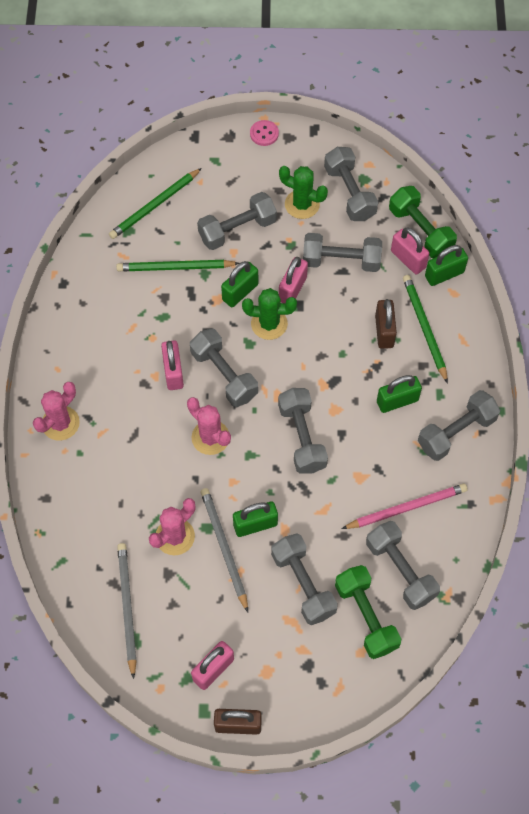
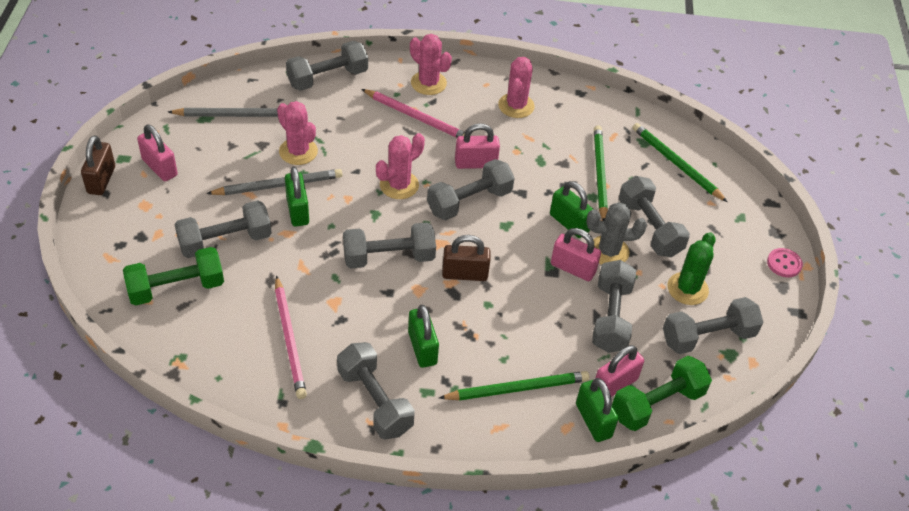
camera: 90 degrees right, 15 degrees down
green cactus [242,288,297,340] -> none
grey dumbbell [366,521,440,610] -> grey dumbbell moved to [286,41,368,91]
brown padlock [375,299,397,349] -> brown padlock moved to [442,235,491,281]
none -> pink pencil [362,89,471,138]
none -> pink cactus [498,57,535,118]
none -> grey cactus [587,202,647,265]

